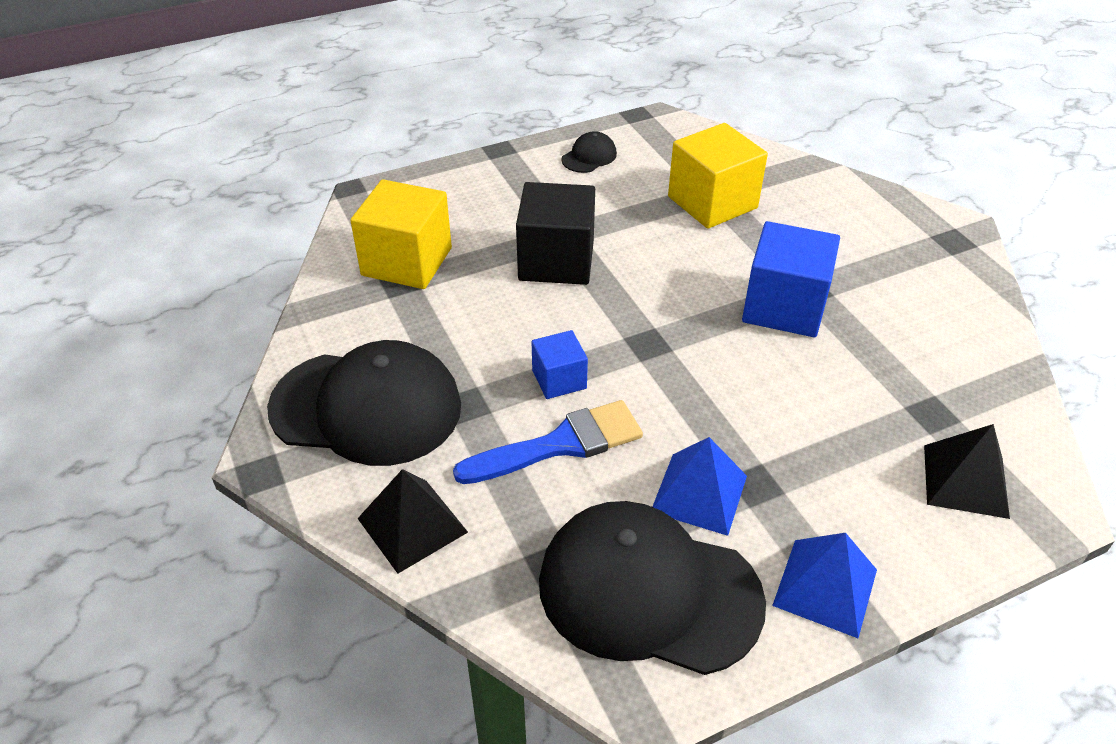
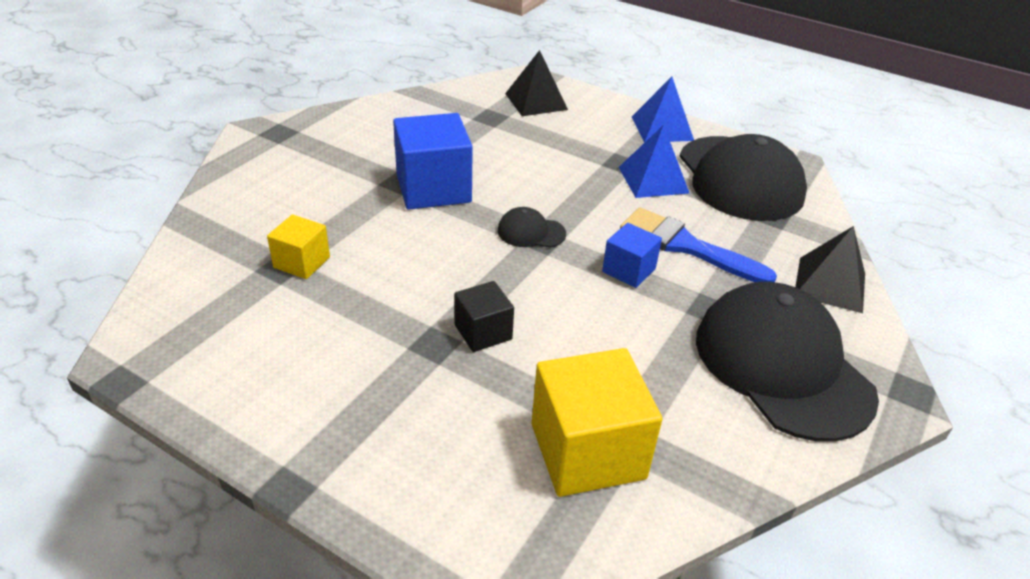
camera: 125 degrees left, 5 degrees down
black cube [516,182,595,285] -> black cube [454,281,514,352], size x0.55
black cap [562,131,617,173] -> black cap moved to [498,207,566,248]
yellow cube [668,123,768,229] -> yellow cube [267,214,330,279], size x0.55

